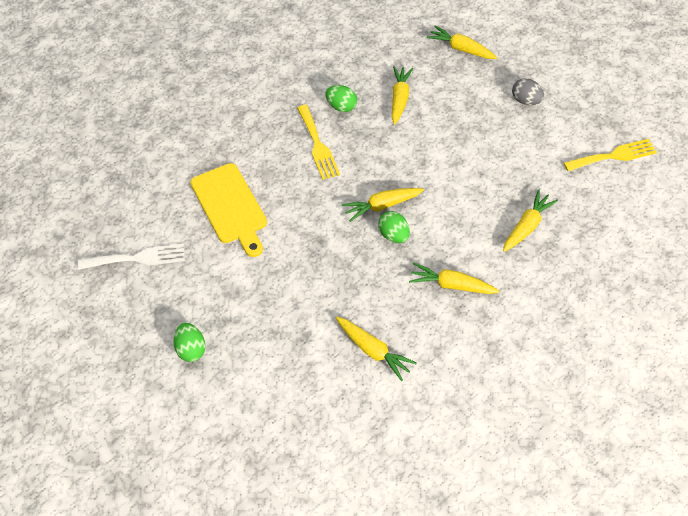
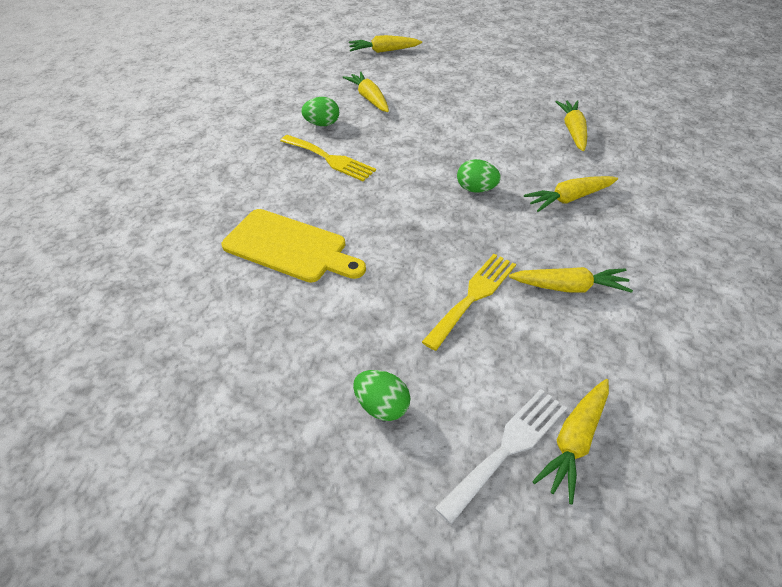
camera: 35 degrees left, 10 degrees down
white fork [78,243,185,270] -> white fork moved to [435,389,567,524]
yellow carrot [342,188,424,222] -> yellow carrot moved to [532,379,609,504]
grey egg [512,78,544,105] -> none
yellow fork [564,139,657,171] -> yellow fork moved to [422,254,516,351]

